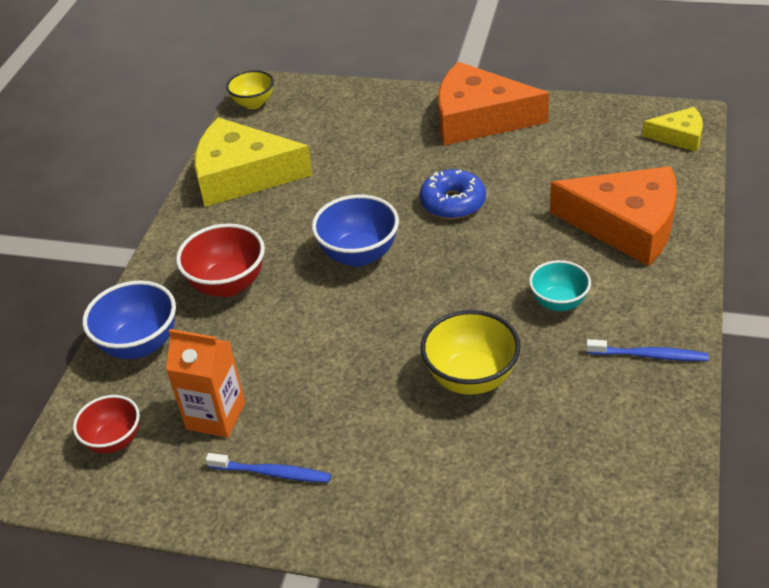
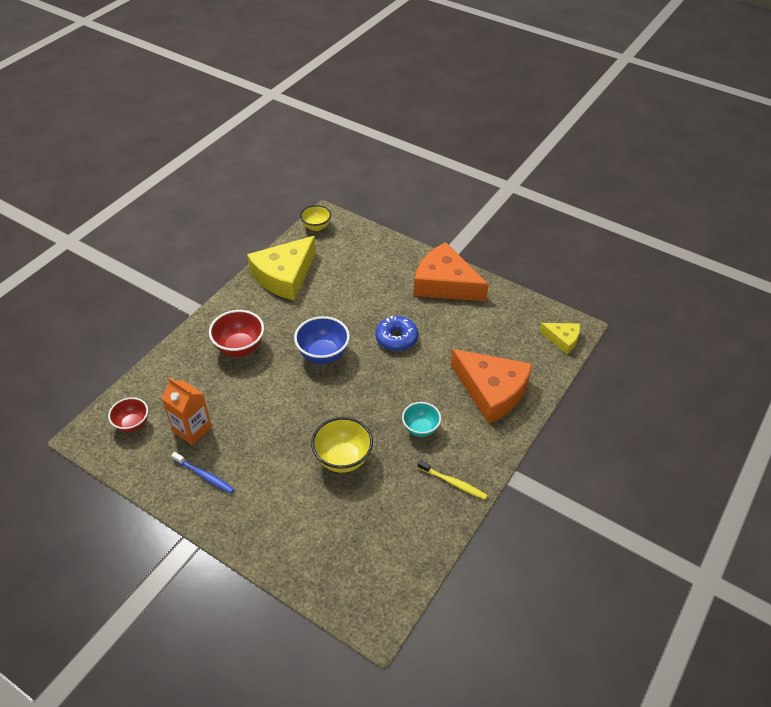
camera: 15 degrees right, 5 degrees up
blue bowl [83,280,176,359] -> none
yellow cheese [194,117,313,207] -> yellow cheese turned 75 degrees counterclockwise [247,236,316,300]
blue toothbrush [586,339,709,361] -> yellow toothbrush [417,460,488,500]

